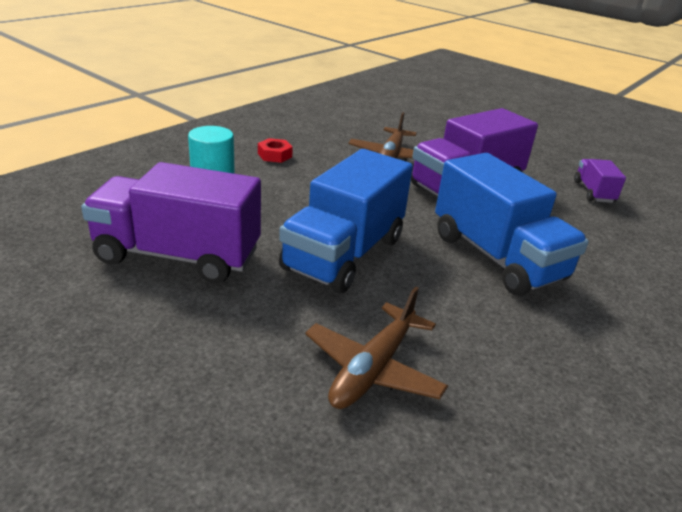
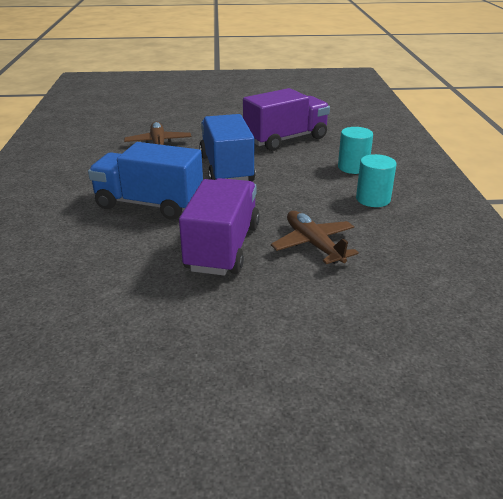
camera: 140 degrees right, 0 degrees up
red nut [258,138,293,163] -> turquoise cylinder [356,154,396,207]
purple truck [574,159,626,203] -> none

